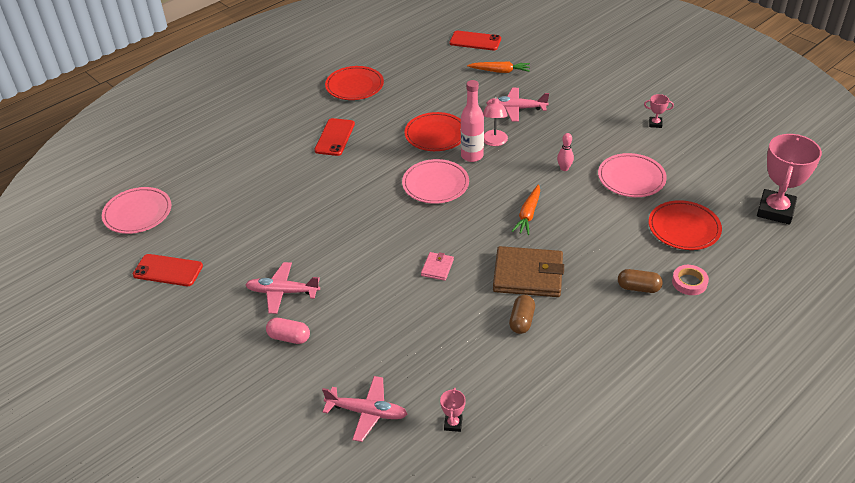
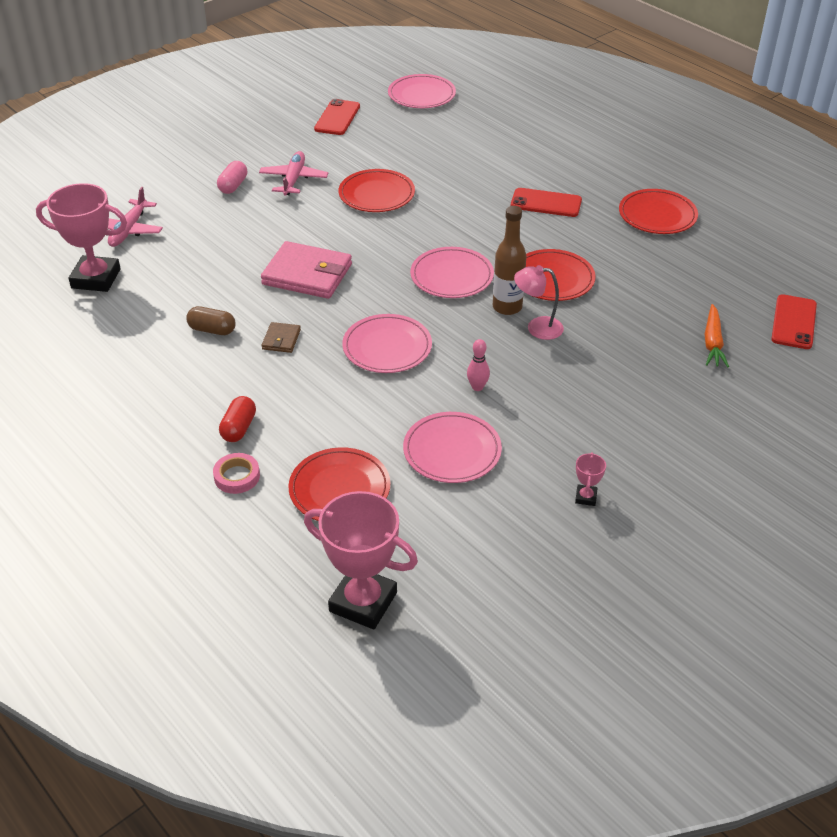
camera: 90 degrees right, 0 degrees up
pink wallet [421,252,454,281] -> pink wallet [261,241,352,299], size x2.13
pink trophy [440,388,466,432] -> pink trophy [36,183,127,292], size x2.35
pink bottle [461,80,484,162] -> brown bottle [493,206,526,315]
pink plane [487,88,549,122] -> none
brown wallet [493,246,564,297] -> brown wallet [262,322,301,353], size x0.47
orange carrot [512,184,540,235] -> pink plate [342,314,432,373]
brown capsule [618,269,663,293] -> red capsule [219,396,256,442]
none -> red plate [338,169,415,212]

